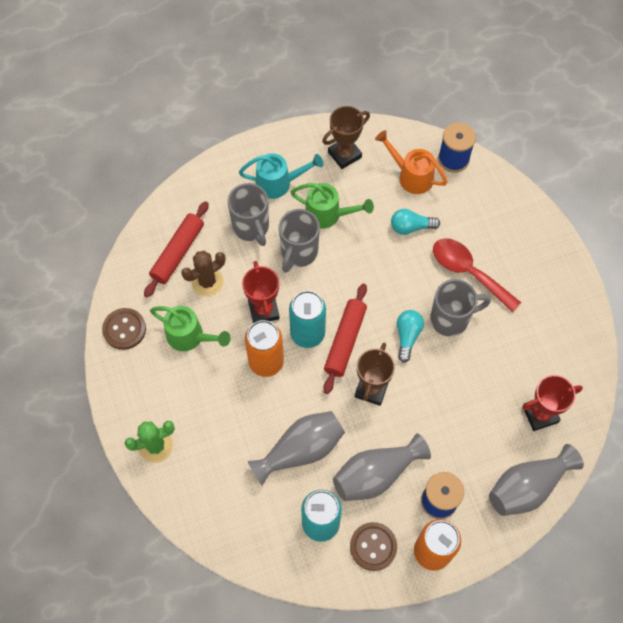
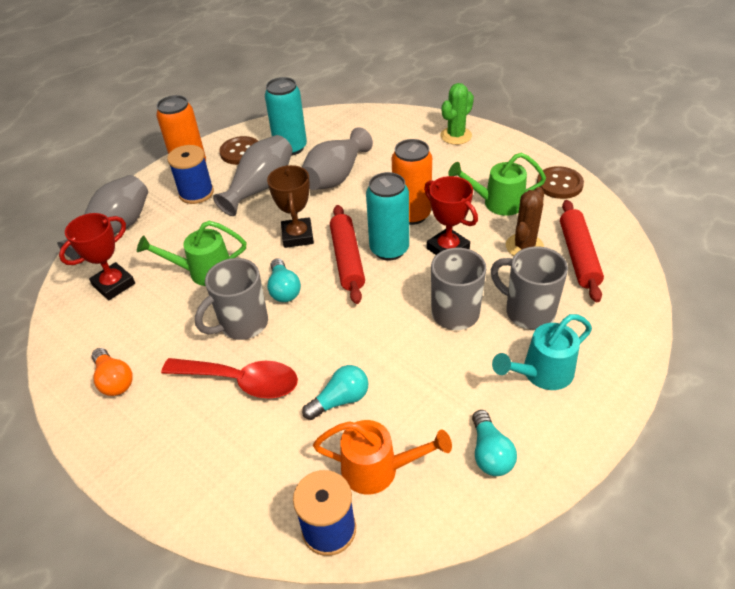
camera: 155 degrees right, 20 degrees down
green watering can [291,183,374,228] -> green watering can moved to [137,221,246,286]
brown trophy [322,106,370,169] -> turquoise light bulb [472,410,517,476]
none -> orange light bulb [91,348,133,396]

